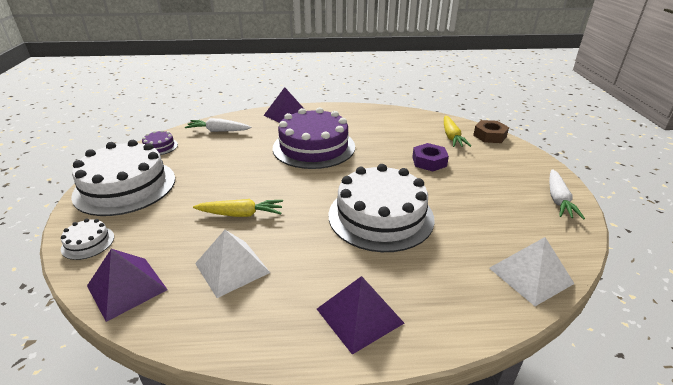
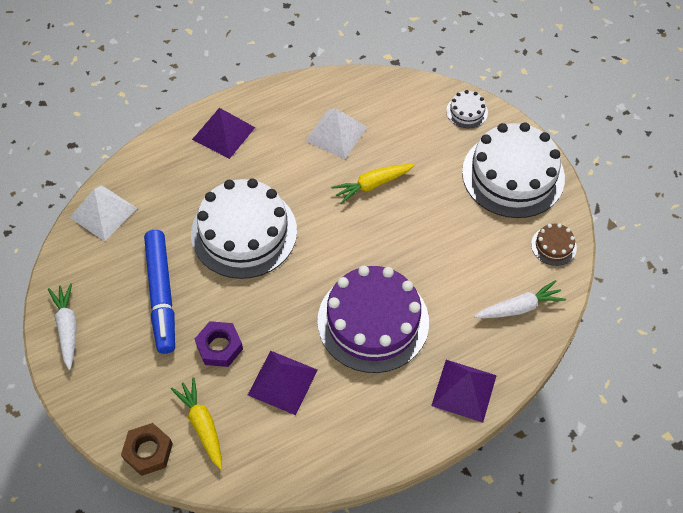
camera: 155 degrees right, 25 degrees up
purple pyramid [87,249,168,322] -> purple pyramid moved to [248,351,318,415]
purple cake [142,130,178,155] -> brown cake [531,223,577,266]
none -> blue marker [144,230,175,354]

